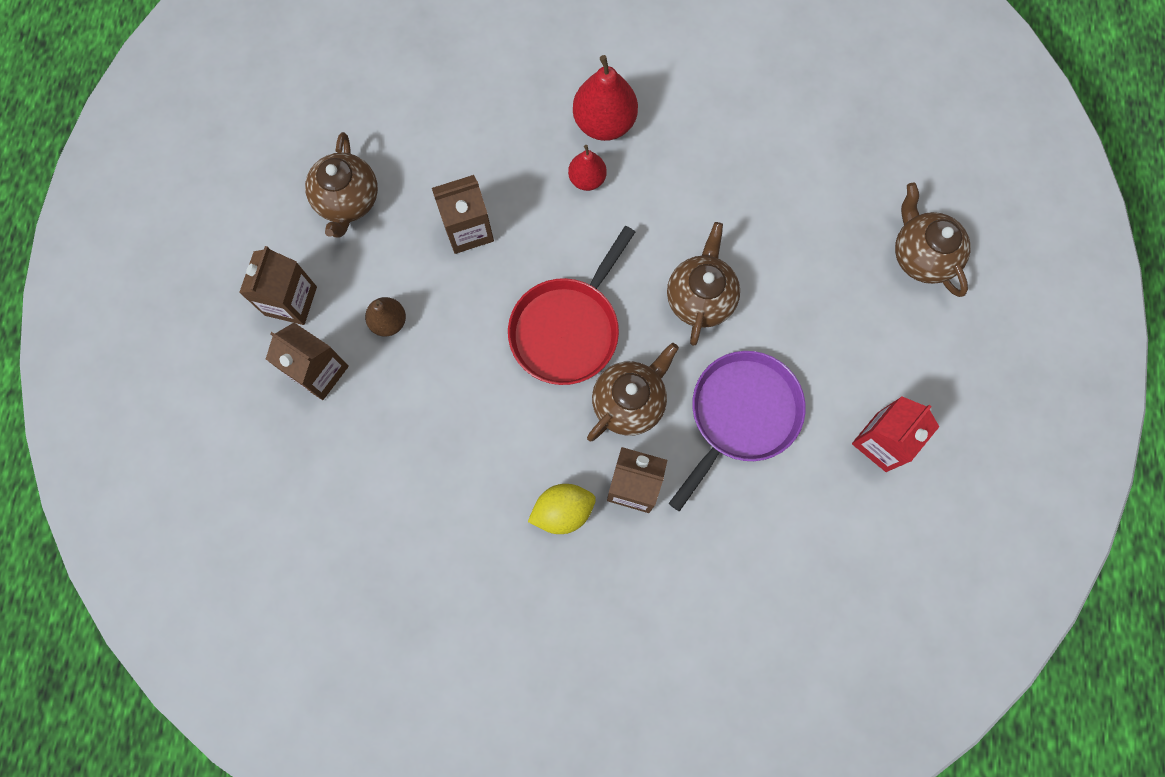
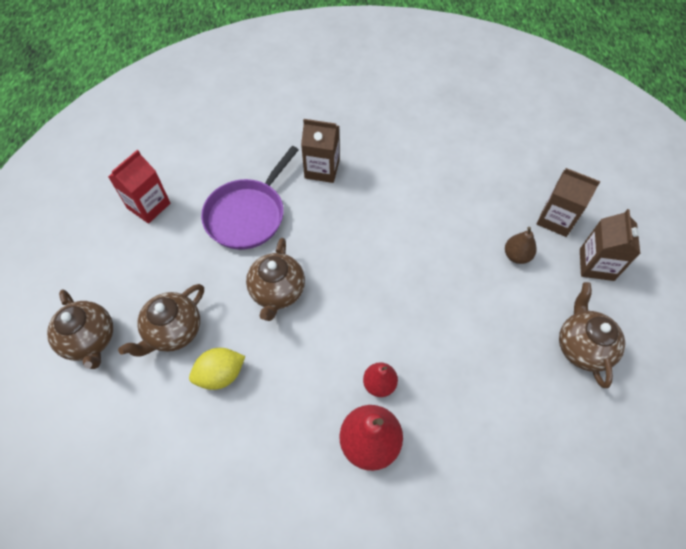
camera: 175 degrees right, 15 degrees down
brown carton [432,175,494,254] -> none
red pan [508,226,635,385] -> none
yellow lemon [528,484,596,534] -> yellow lemon moved to [189,348,245,390]
brown teapot [587,343,679,441] -> brown teapot moved to [118,284,204,356]

